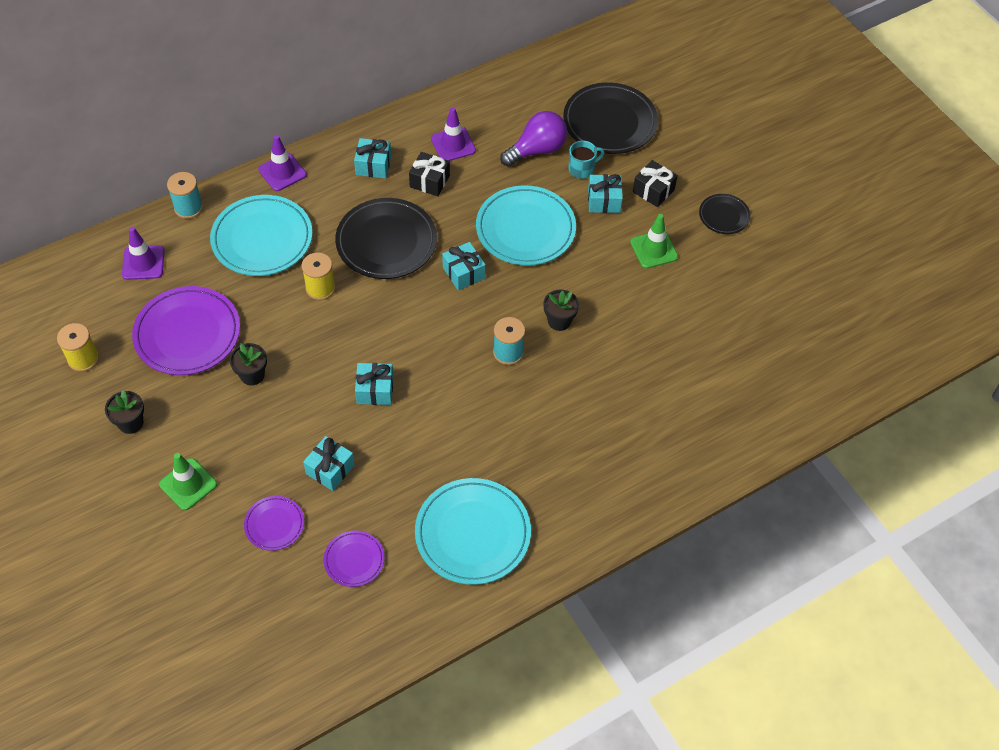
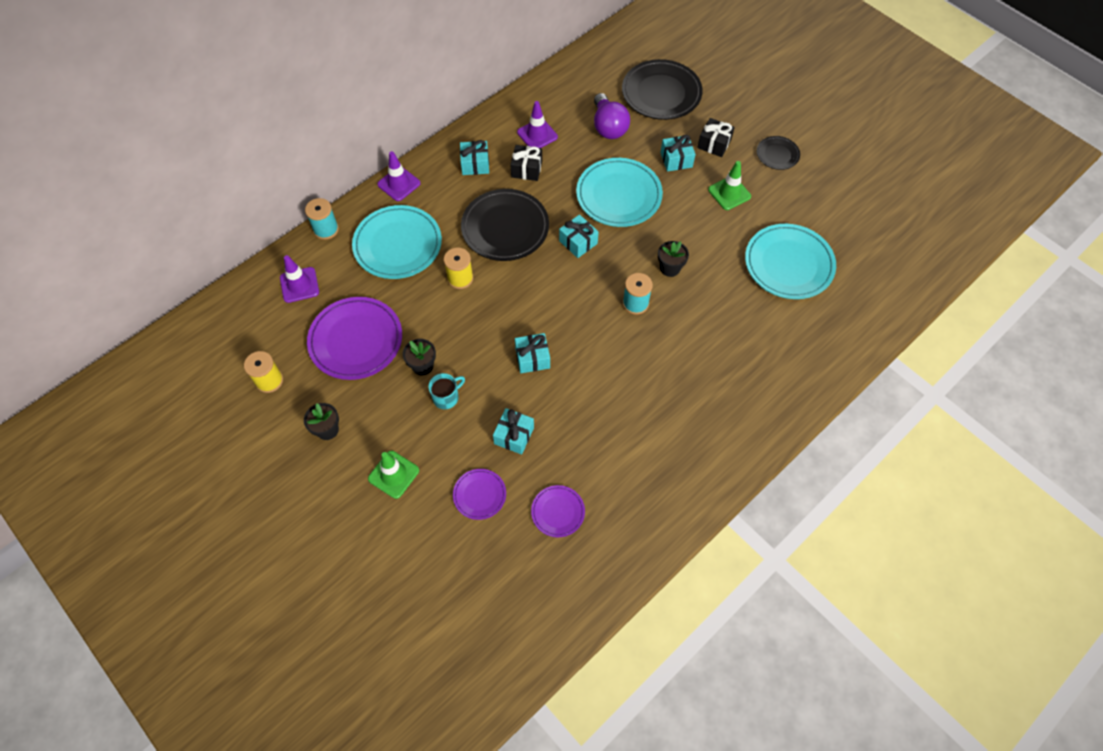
camera: 10 degrees left, 5 degrees up
turquoise plate [415,478,531,585] -> turquoise plate moved to [745,224,836,299]
purple light bulb [500,111,567,167] -> purple light bulb turned 120 degrees clockwise [594,93,630,139]
turquoise mug [568,141,604,179] -> turquoise mug moved to [428,373,465,409]

